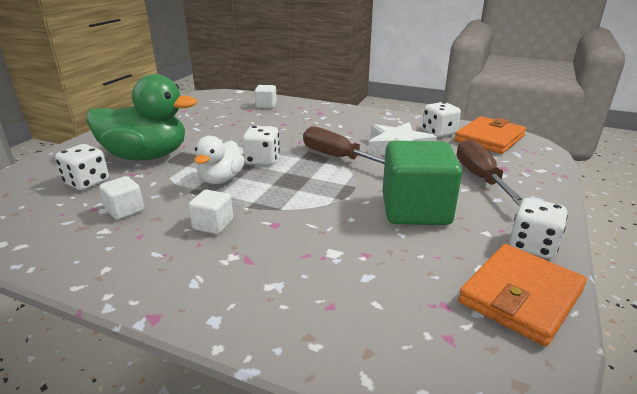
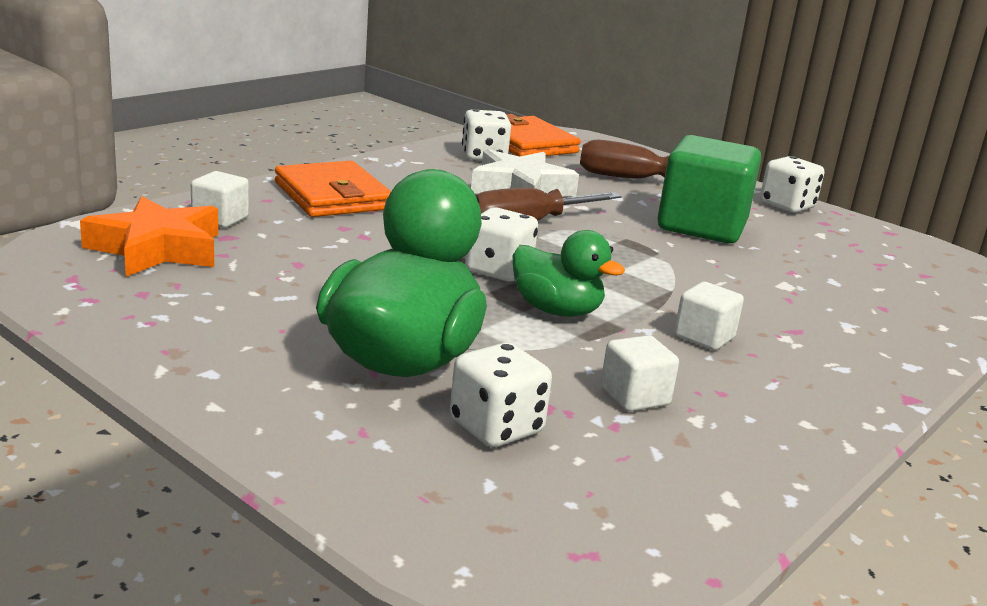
camera: 75 degrees left, 5 degrees down
white duck [194,135,245,184] -> green duck [513,230,625,317]
orange wallet [458,244,587,346] -> orange wallet moved to [275,161,391,217]
none -> orange star [80,196,218,277]

